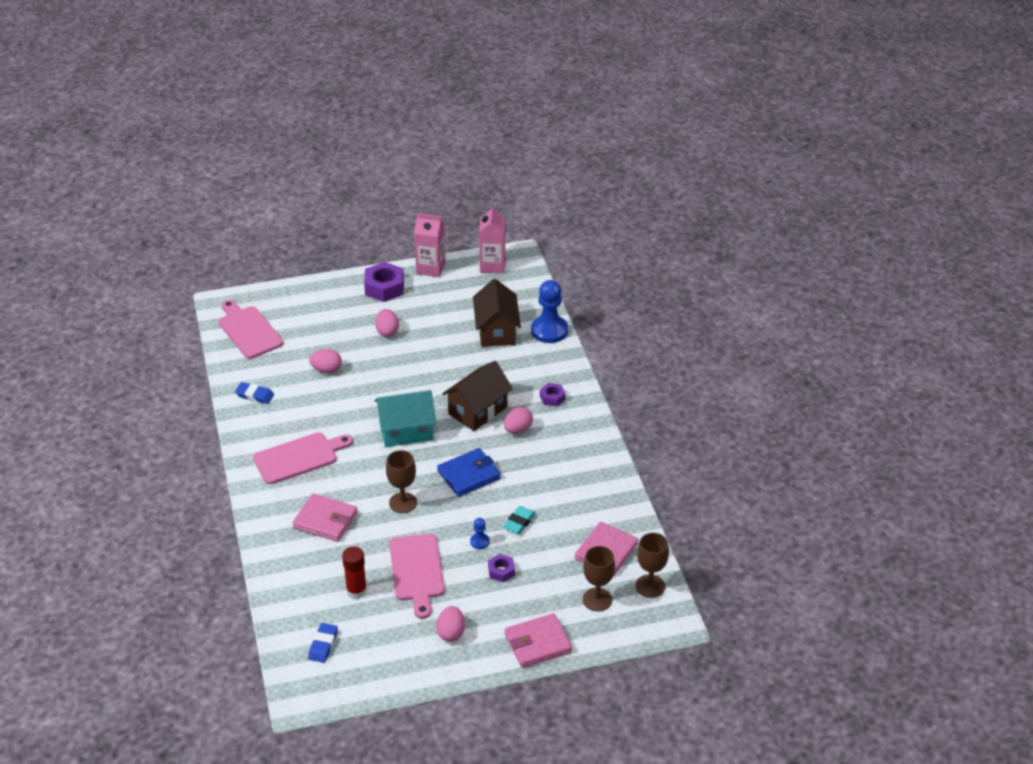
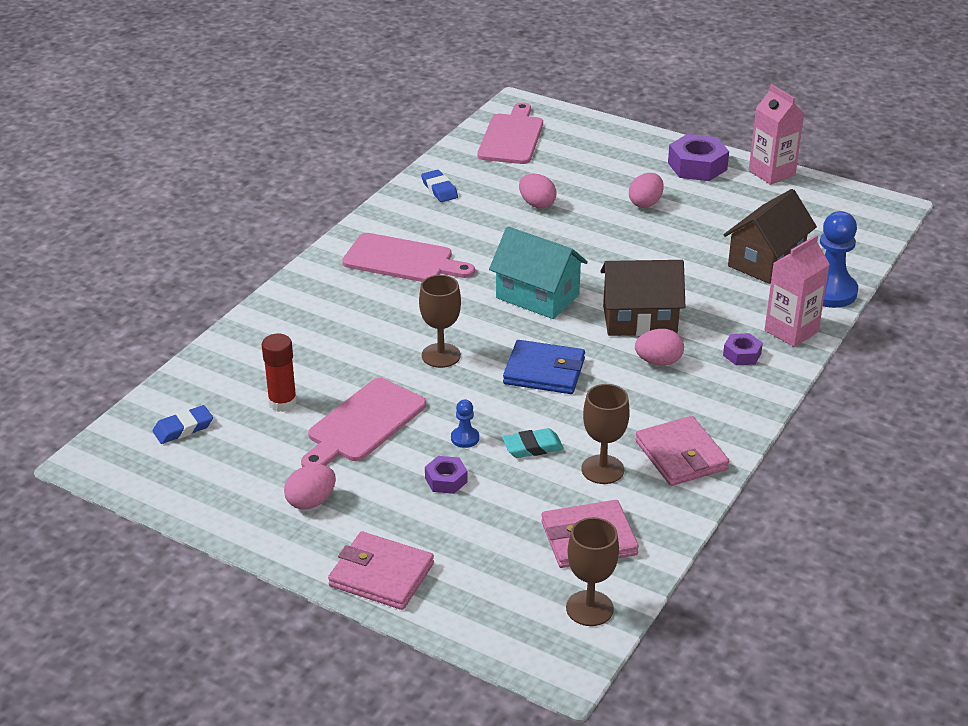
camera: 45 degrees right, 5 degrees down
pink wallet [292,493,358,542] -> pink wallet moved to [635,416,729,486]
pink carton [479,205,505,273] -> pink carton moved to [765,235,830,347]
brown goblet [583,546,615,611] -> brown goblet moved to [581,384,630,484]

